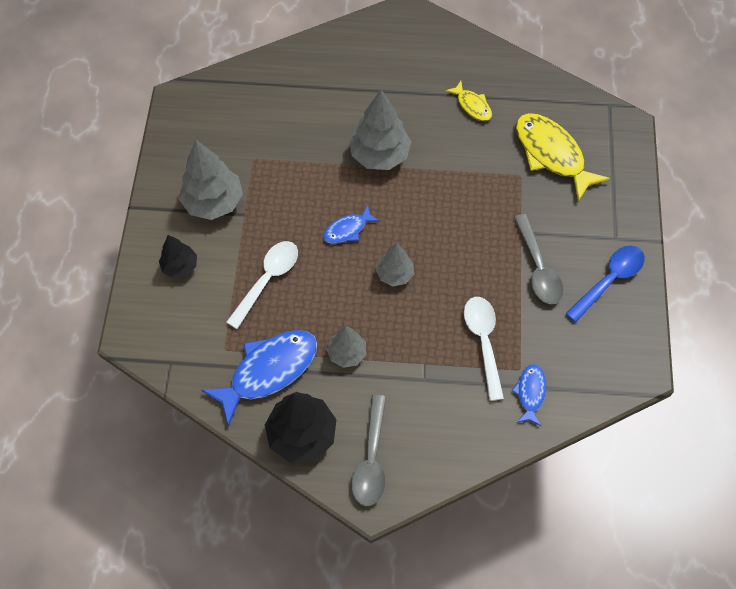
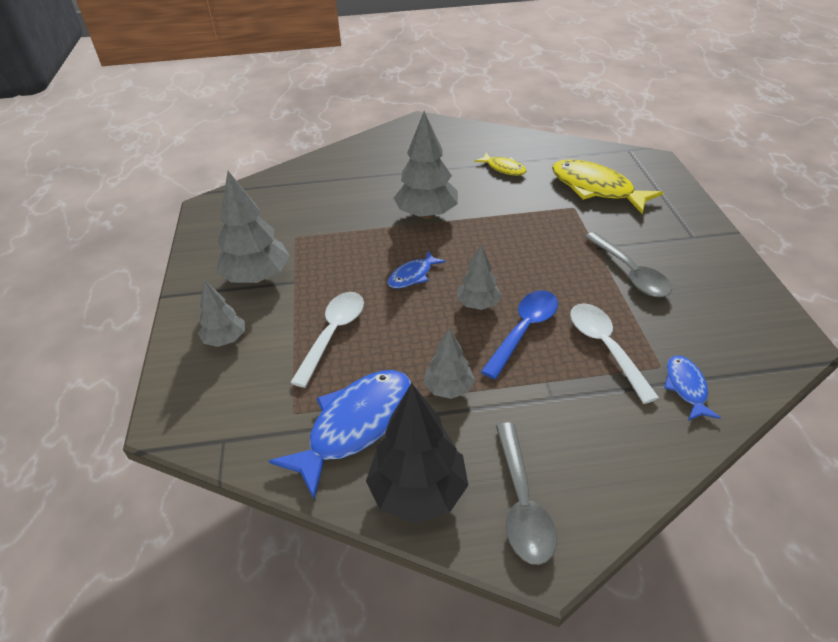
camera: 10 degrees left, 20 degrees down
black tree [159,235,197,278] -> grey tree [198,280,245,347]
blue spoon [565,245,645,322] -> blue spoon moved to [481,290,558,379]

